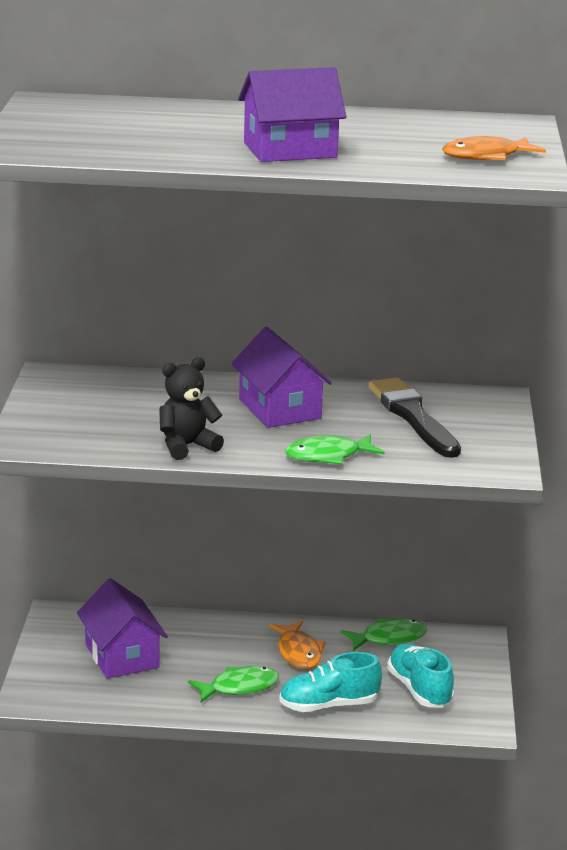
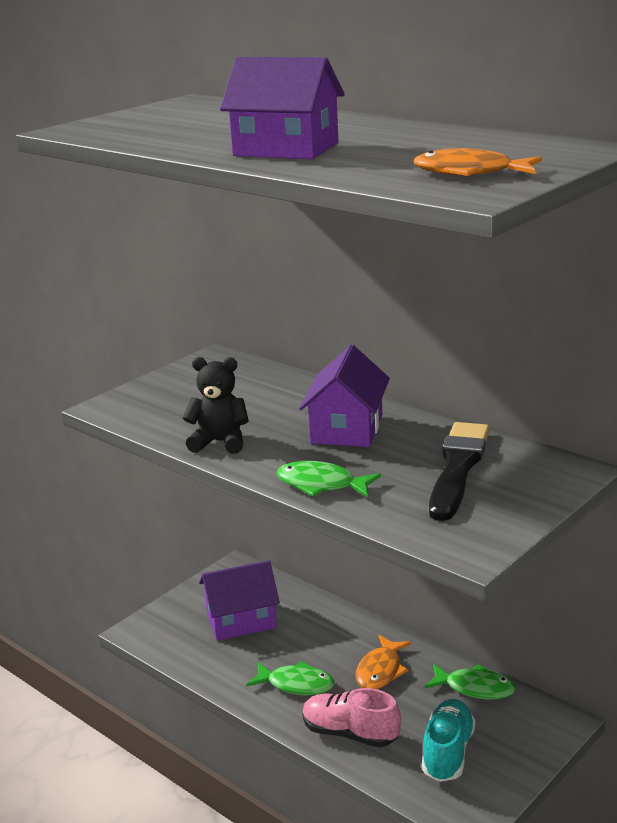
camera: 40 degrees right, 0 degrees up
purple house [77,578,168,679] -> purple house turned 60 degrees clockwise [199,560,280,641]
turquoise shoe [279,652,382,712] -> pink shoe [302,688,401,747]

